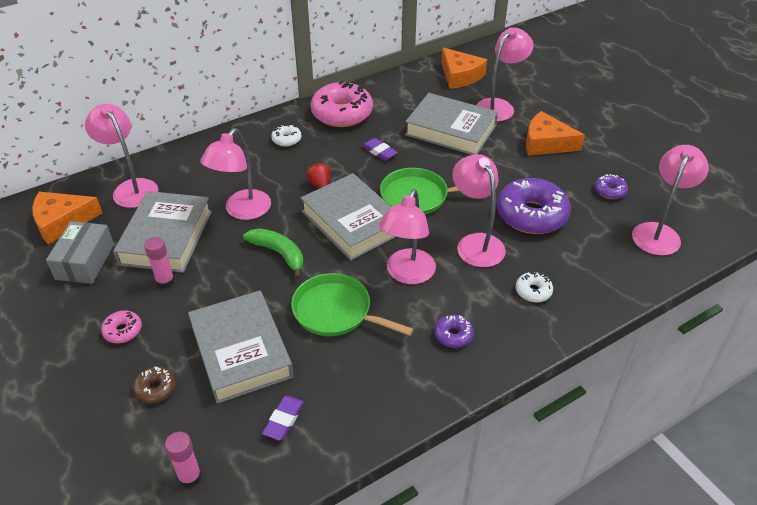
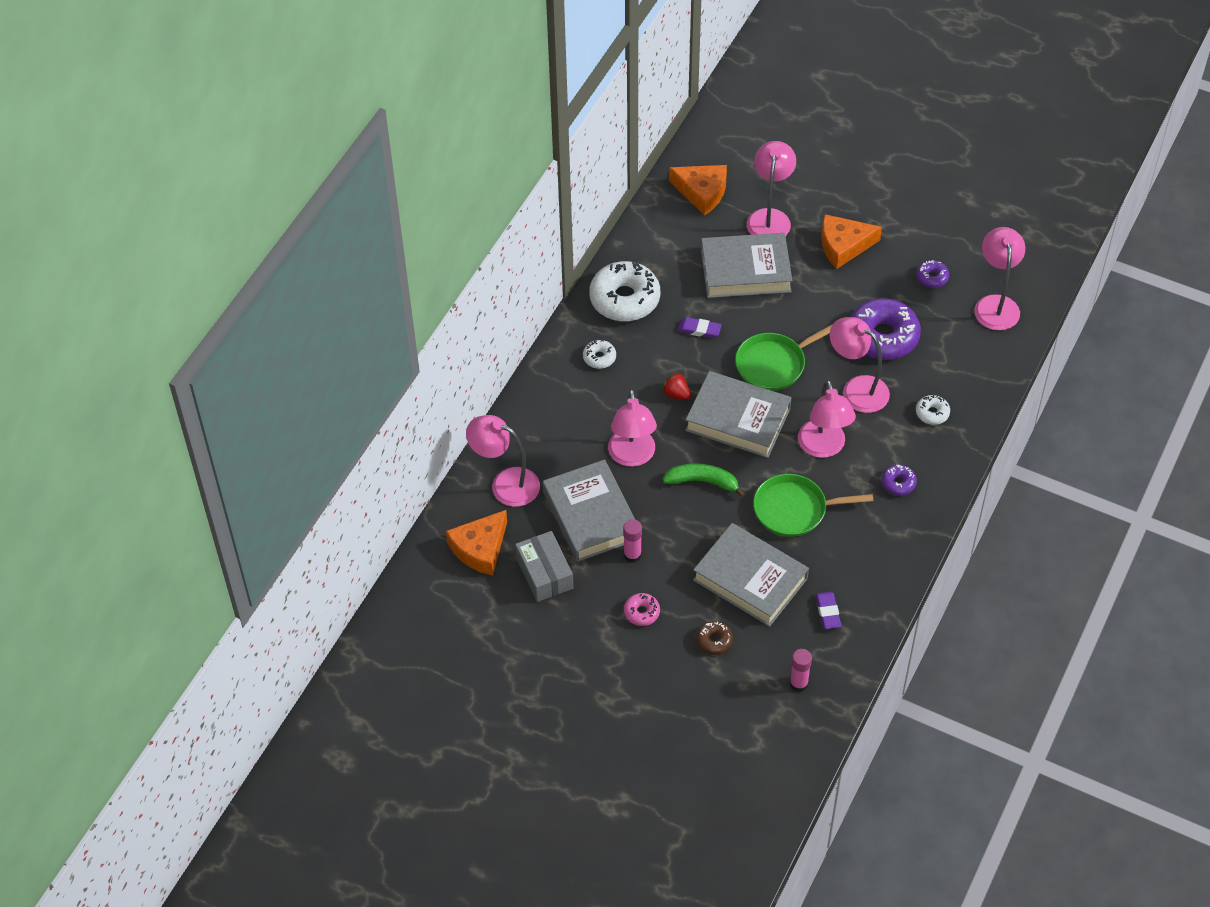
camera: 30 degrees left, 10 degrees up
pink donut [311,81,373,127] -> white donut [589,261,660,321]

